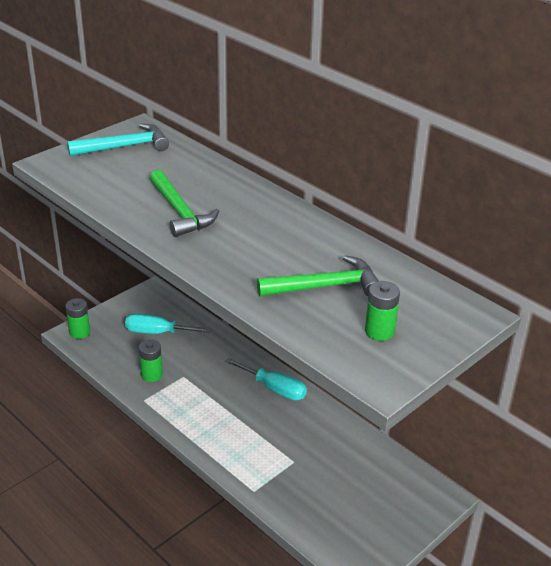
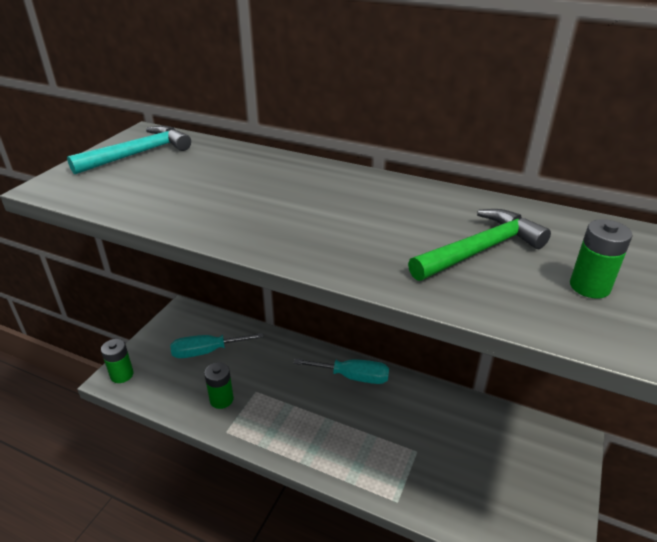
camera: 20 degrees left, 0 degrees up
green hammer [149,170,219,237] -> none

